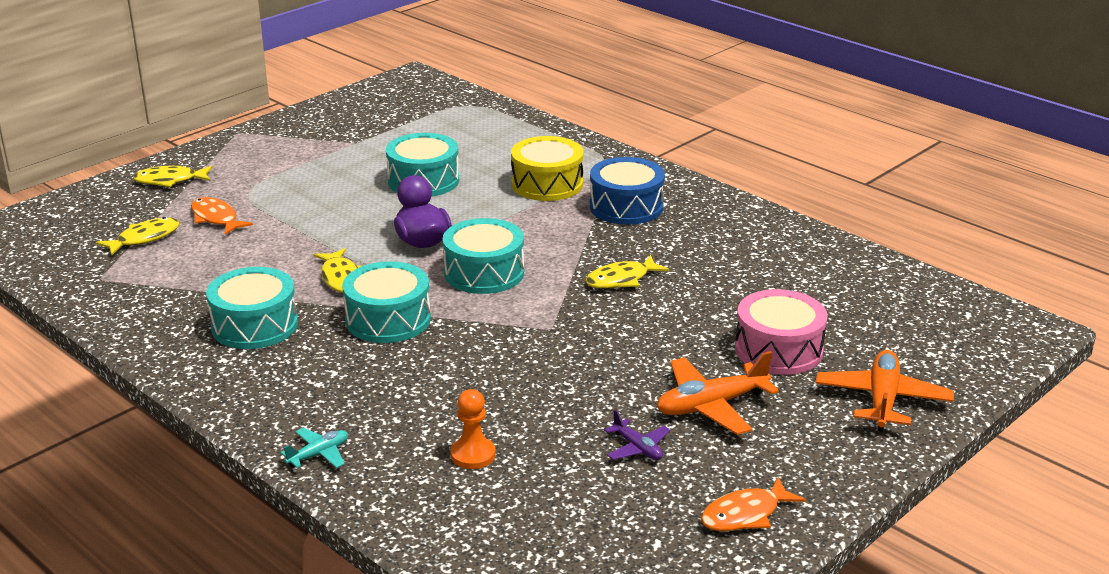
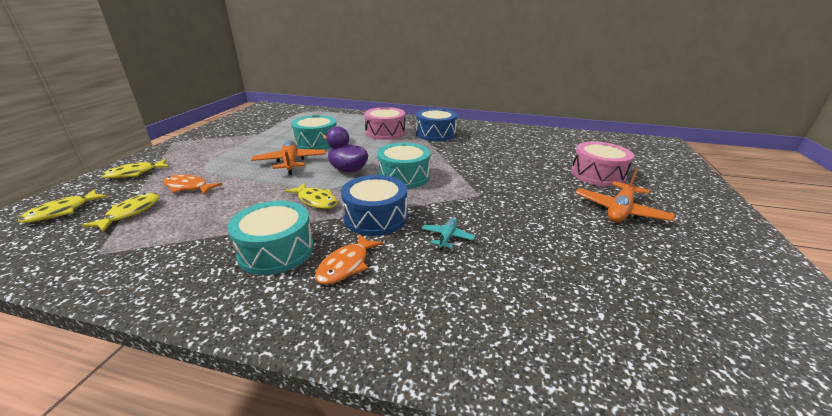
camera: 30 degrees left, 0 degrees up
turquoise plane [280,428,348,468] -> turquoise plane moved to [422,218,475,250]
turquoise drum [342,261,431,343] -> blue drum [341,175,407,236]
orange pawn [451,389,496,469] -> none
yellow drum [511,136,584,201] -> pink drum [364,107,405,140]
yellow fish [585,255,669,288] -> yellow fish moved to [18,189,108,223]
purple plane [604,410,670,460] -> none
orange fish [701,477,805,531] -> orange fish moved to [315,234,383,285]
orange plane [816,350,954,432] -> orange plane moved to [251,140,326,175]

